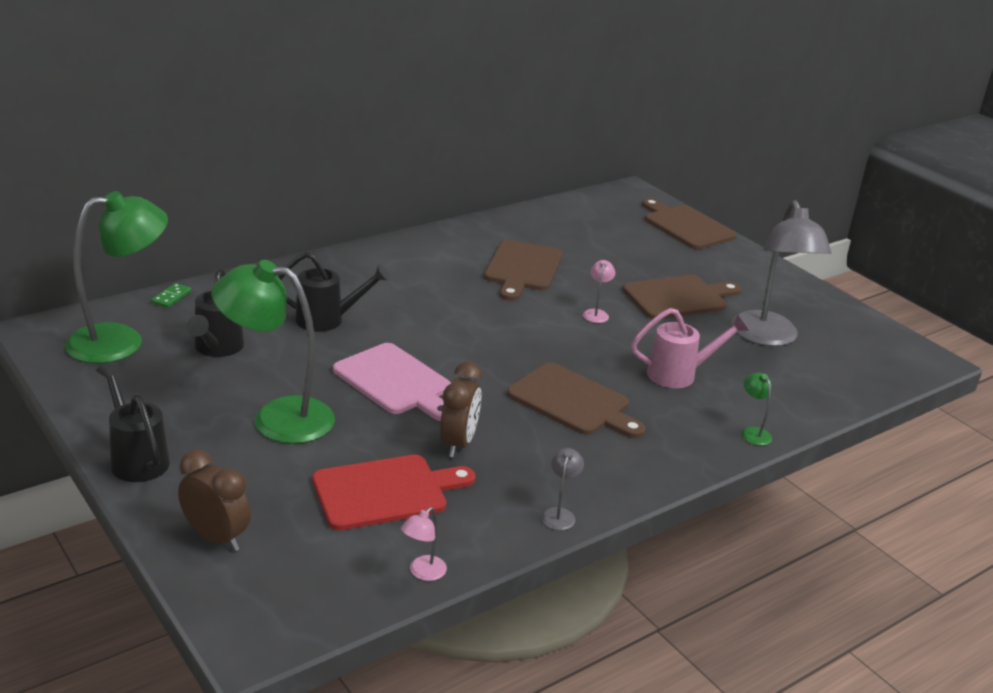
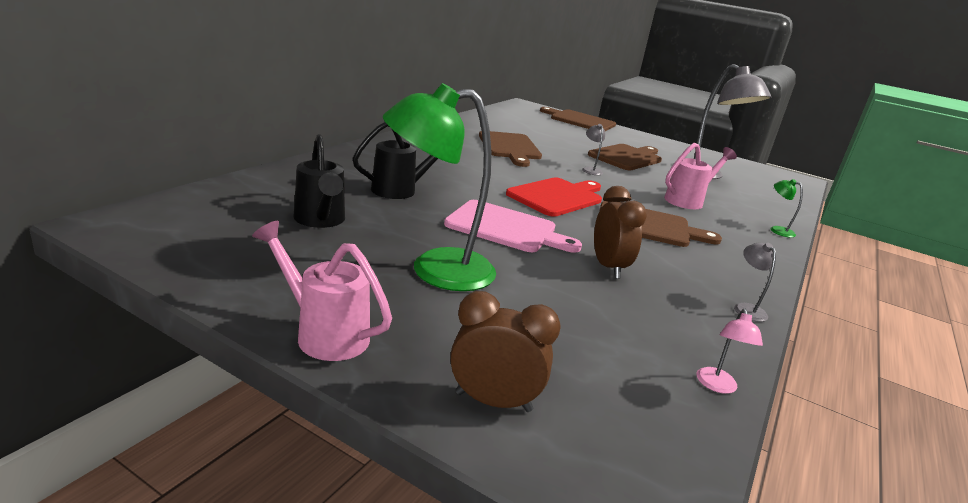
camera: 25 degrees left, 5 degrees down
green lamp [65,191,168,363] -> none
black watering can [96,362,170,482] -> pink watering can [252,221,392,361]
green domino [151,283,191,308] -> none
red cutting board [312,455,475,531] -> red cutting board moved to [506,177,602,217]
pink lamp [583,260,615,323] -> grey lamp [582,124,605,175]

